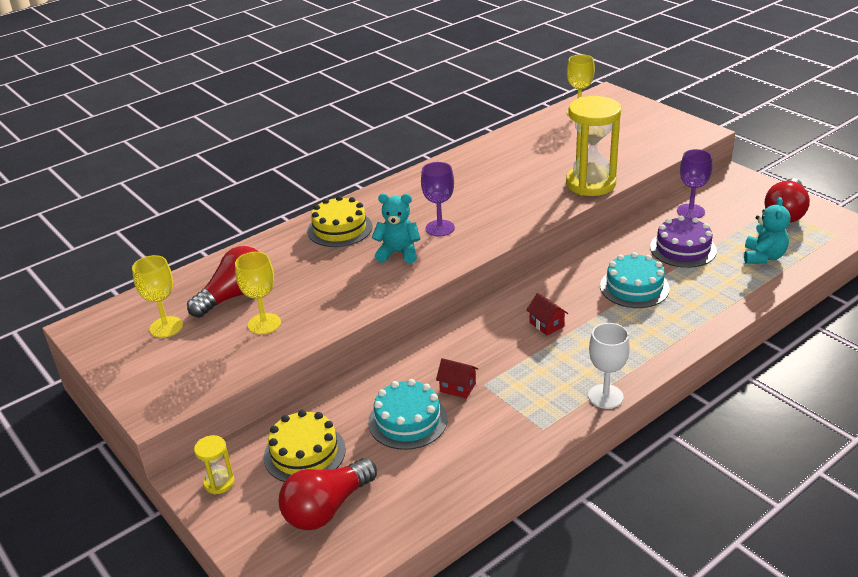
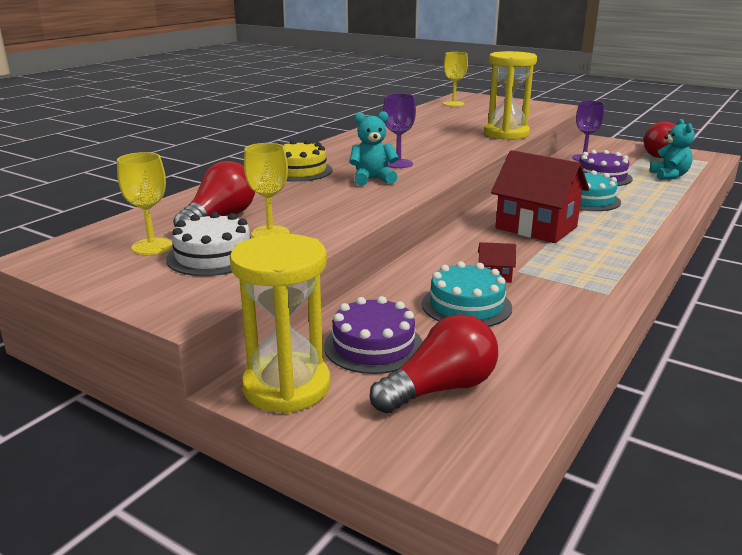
camera: 20 degrees left, 10 degrees down
yellow hourglass [194,435,235,494] -> yellow hourglass [230,234,330,413], size x2.20
yellow cake [264,410,346,482] -> purple cake [324,296,423,374]
red light bulb [279,458,377,530] -> red light bulb turned 150 degrees counterclockwise [370,314,498,413]
red house [526,293,568,336] -> red house [491,150,589,243], size x2.38
white goblet [588,323,630,409] -> none
none -> white cake [166,212,251,276]

